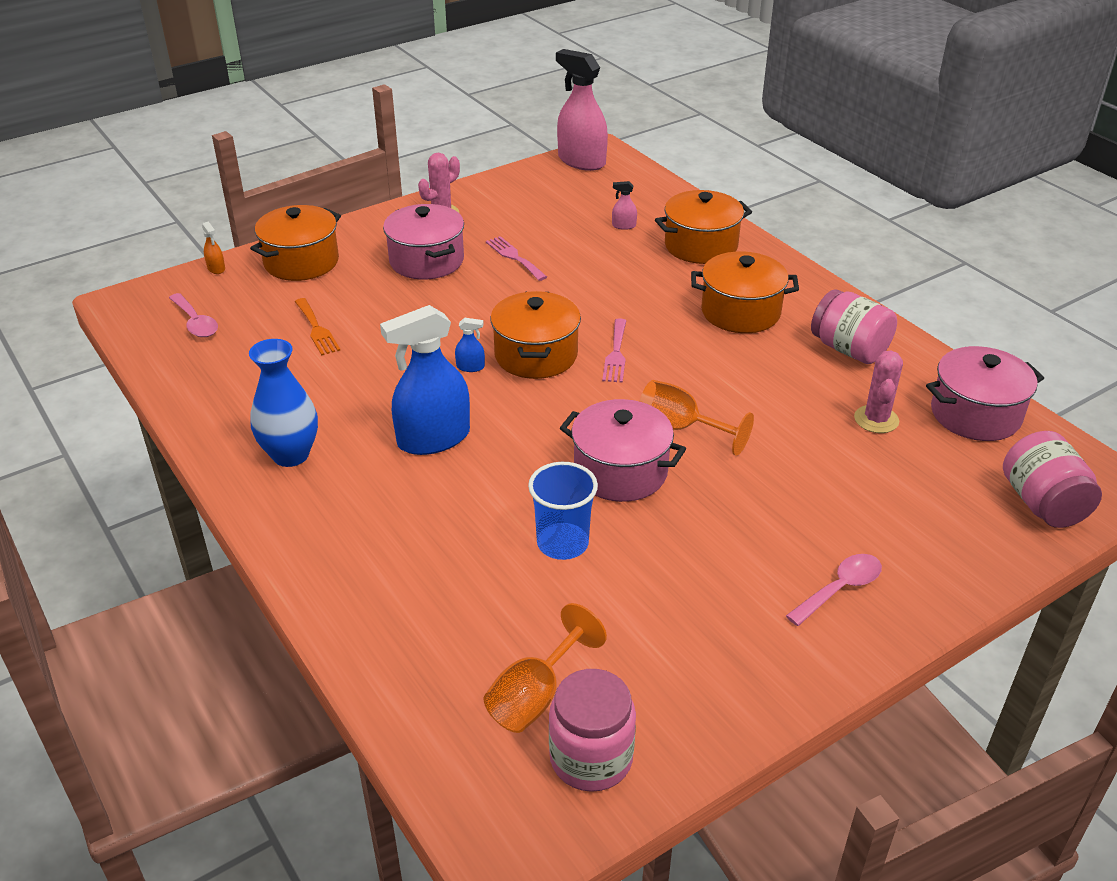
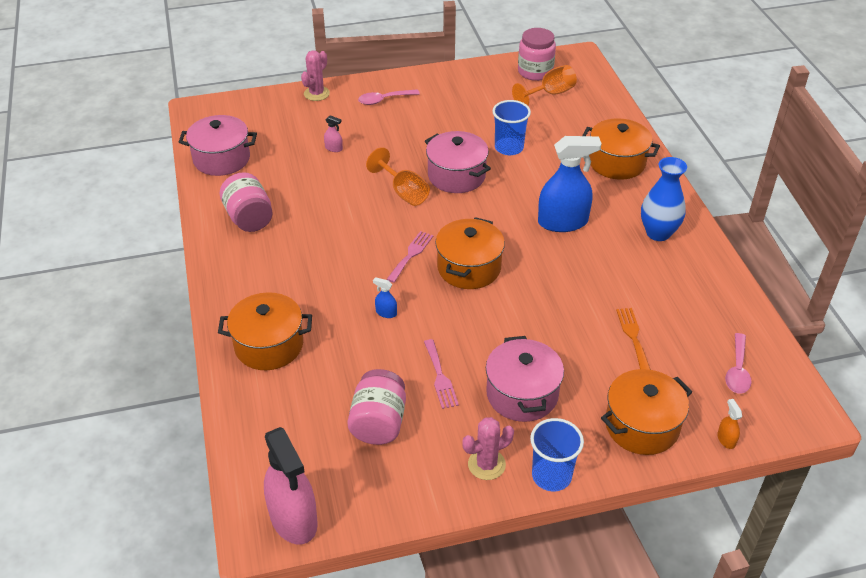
camera: 160 degrees left, 5 degrees up
pink spoon [169,293,218,337] -> pink spoon turned 150 degrees counterclockwise [725,333,752,394]
blue spray bottle [455,318,485,372] -> blue spray bottle moved to [373,277,397,318]
pink spray bottle [612,181,637,230] -> pink spray bottle moved to [324,115,343,152]
orange pot [691,251,799,333] -> orange pot moved to [582,118,660,180]
pink cactus [854,350,903,433] -> pink cactus moved to [301,50,330,101]
pink jar [1003,431,1102,528] -> pink jar moved to [347,369,406,445]
none -> blue cup [530,418,584,491]

